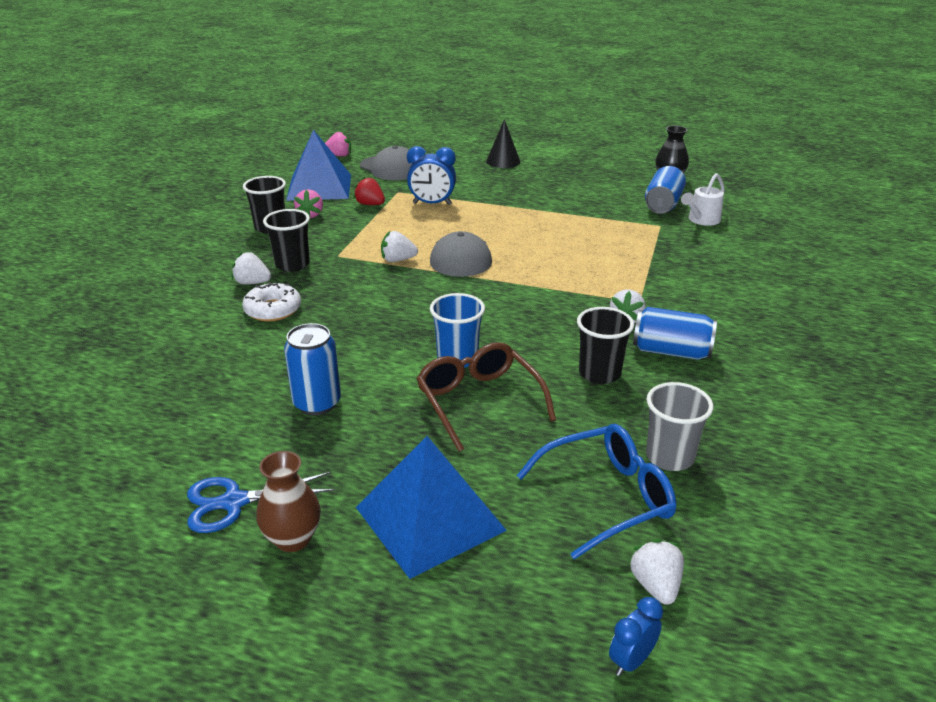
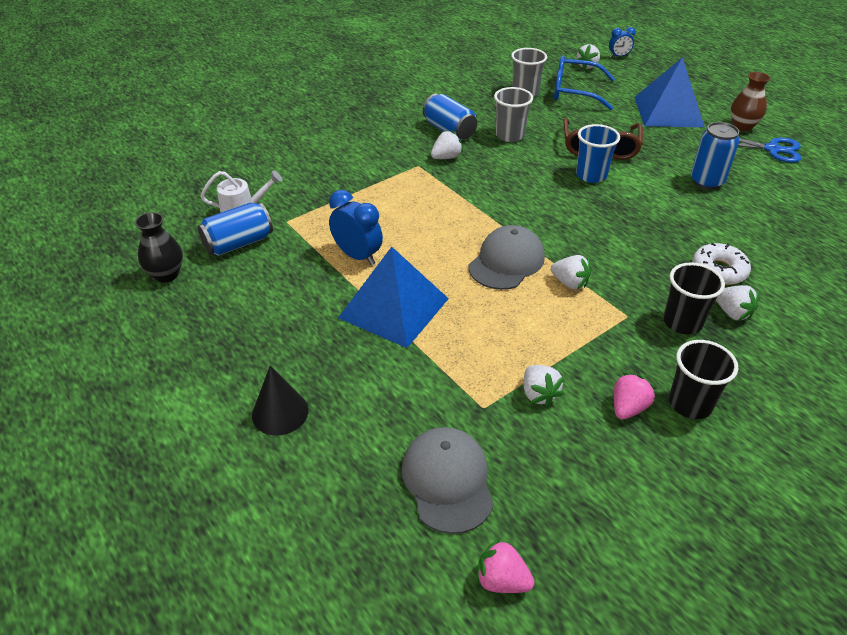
camera: 145 degrees left, 10 degrees up
blue pyramid [286,130,351,201] -> blue pyramid moved to [338,247,449,348]
red strawberry [353,176,385,205] -> white strawberry [524,365,564,407]
blue clock [407,146,456,205] -> blue clock moved to [329,190,383,265]
black cup [577,307,634,384] -> grey cup [494,87,533,142]

